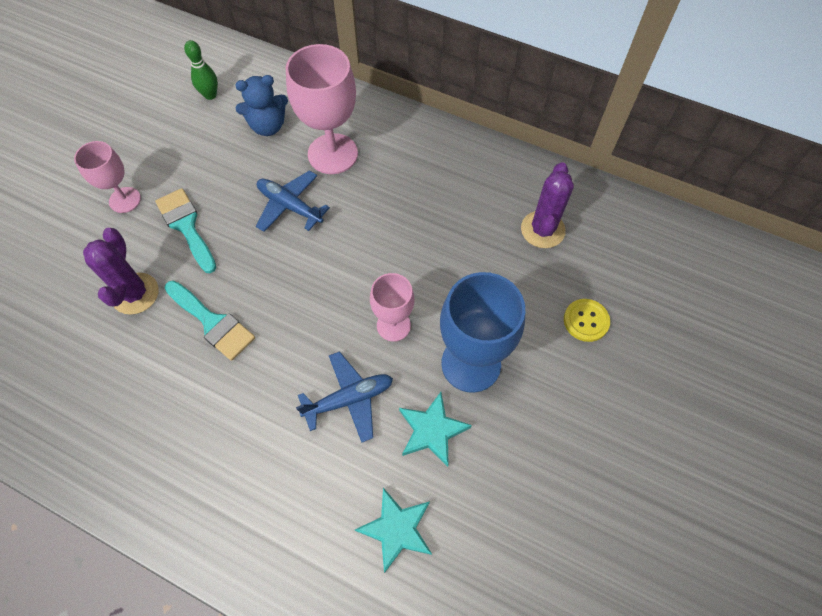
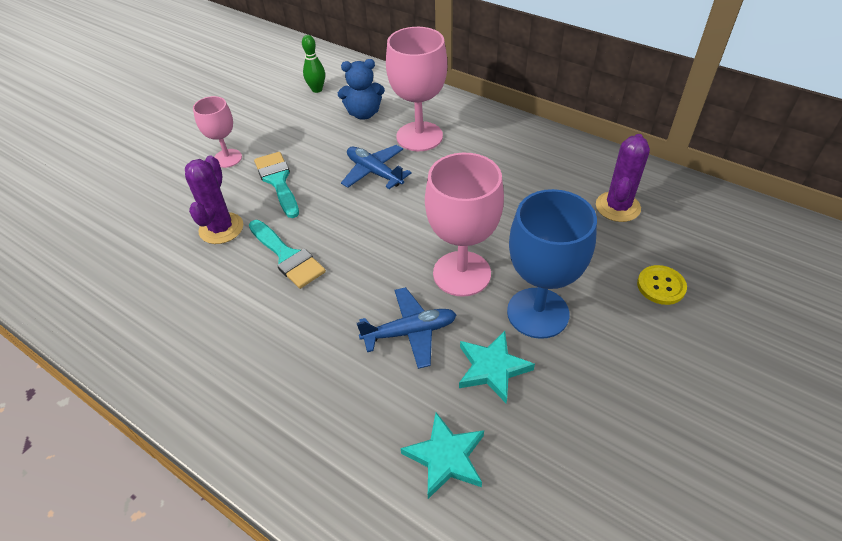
camera: 10 degrees right, 15 degrees down
pink goblet [370,273,414,342] -> pink goblet [425,153,504,297], size x1.69

